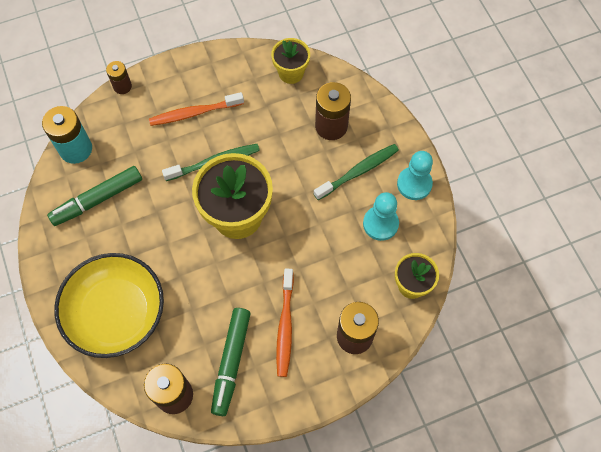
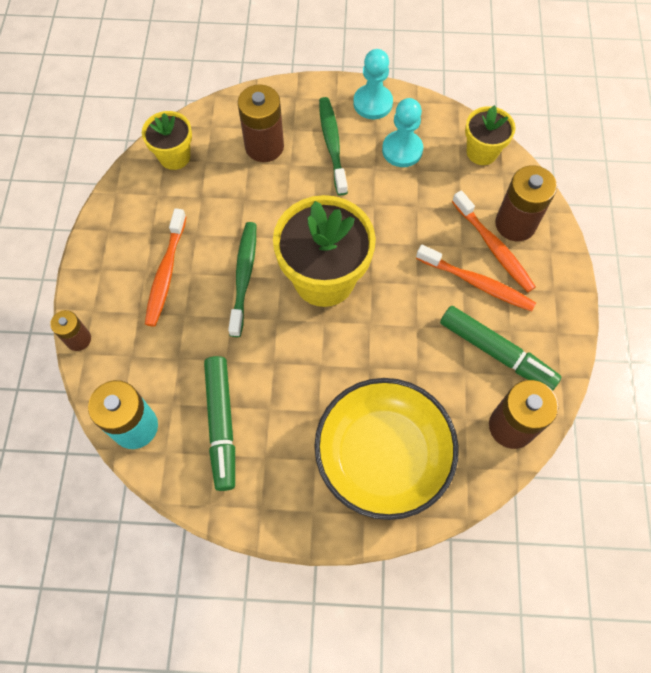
camera: 65 degrees left, 0 degrees up
none -> orange toothbrush [452,190,536,293]

